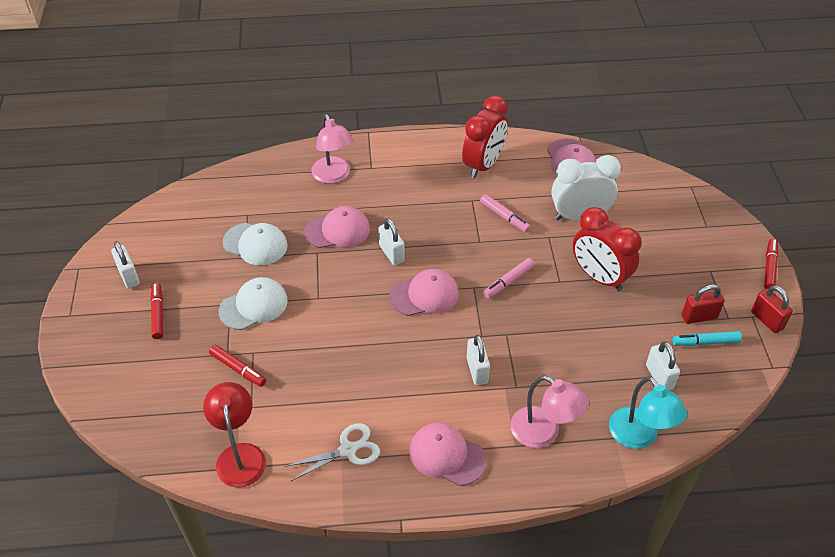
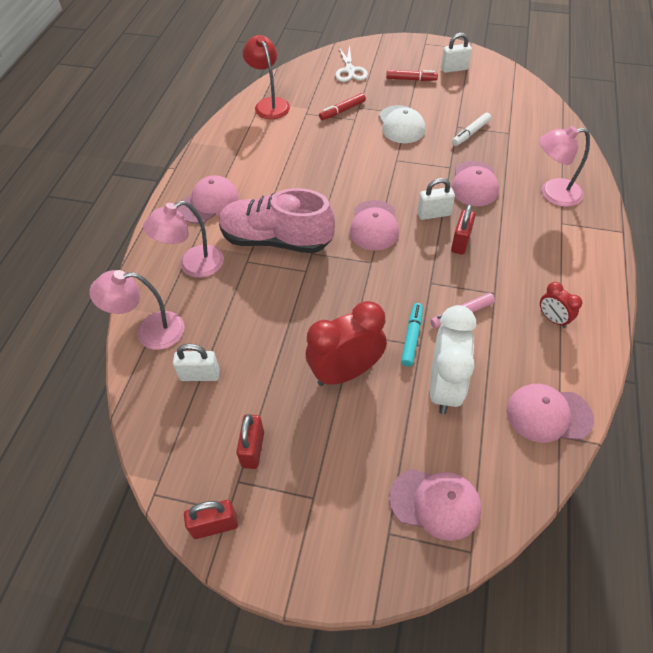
camera: 110 degrees right, 5 degrees up
red lamp [203,382,266,488] -> red lamp turned 120 degrees counterclockwise [243,35,290,119]
white cap [223,223,288,265] -> white marker [452,113,491,146]
white scissors [285,423,380,481] -> white scissors moved to [335,45,368,82]
red clock [462,95,508,179] -> red clock [540,282,582,328], size x0.50
white padlock [467,335,490,385] -> pink shoe [219,188,335,253]
pink marker [483,258,534,299] -> none
turquoise lamp [609,376,687,449] -> pink lamp [89,270,185,350]
turquoise marker [673,331,742,346] -> turquoise marker moved to [401,303,423,367]
red marker [764,239,778,289] -> none
none -> pink cap [389,469,481,541]
none -> red padlock [451,204,476,255]

